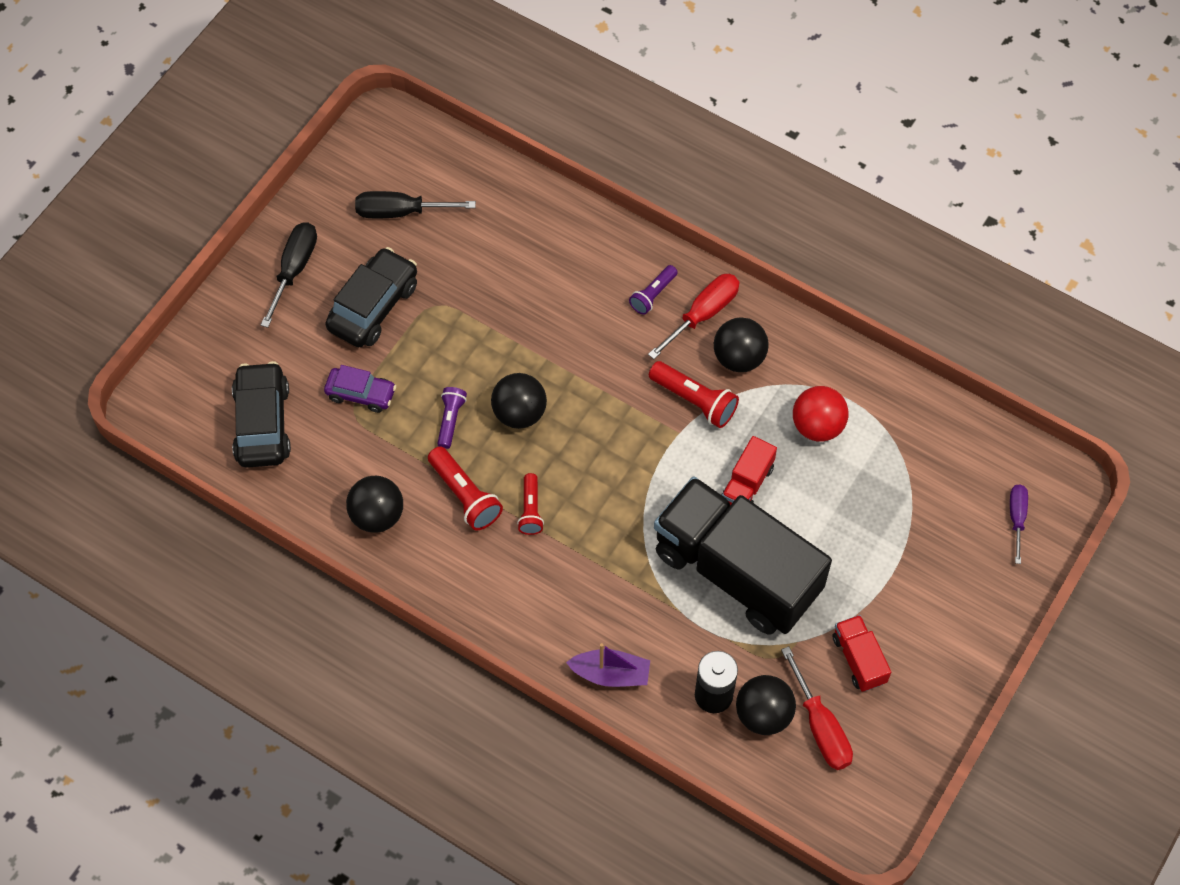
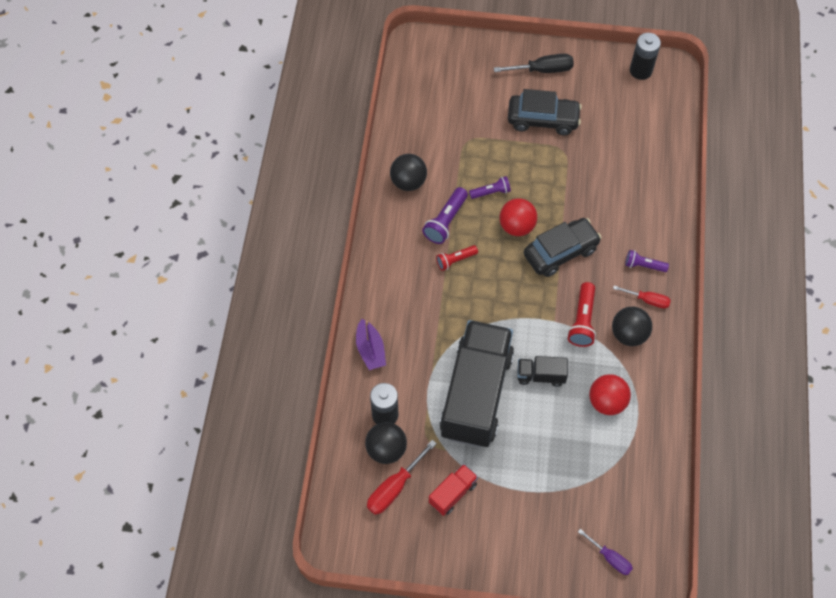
camera: 65 degrees right, 0 degrees up
black car [232,361,291,468] -> black car moved to [524,218,602,277]
purple car [324,365,396,413] -> none
black screwdriver [355,191,476,218] -> none
red flashlight [428,446,503,531] -> purple flashlight [422,187,468,244]
black ball [491,373,547,429] -> red ball [500,198,537,236]
red screwdriver [648,274,739,359] -> red screwdriver [613,286,671,309], size x0.66
red truck [721,436,777,505] -> black truck [517,356,568,387]
purple screwdriver [1010,484,1028,564] -> purple screwdriver turned 60 degrees clockwise [578,529,633,575]
none -> black battery [630,33,661,80]

